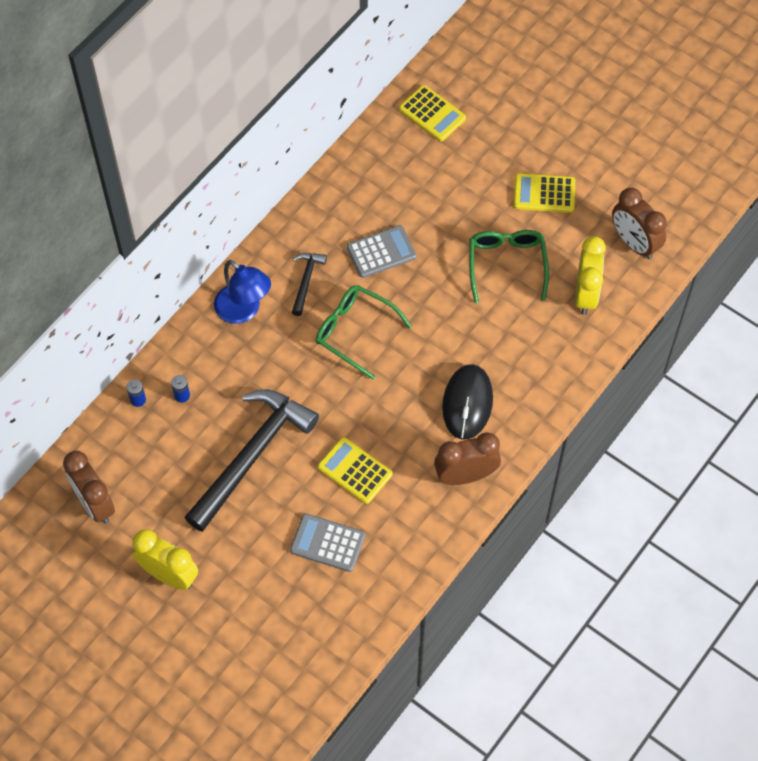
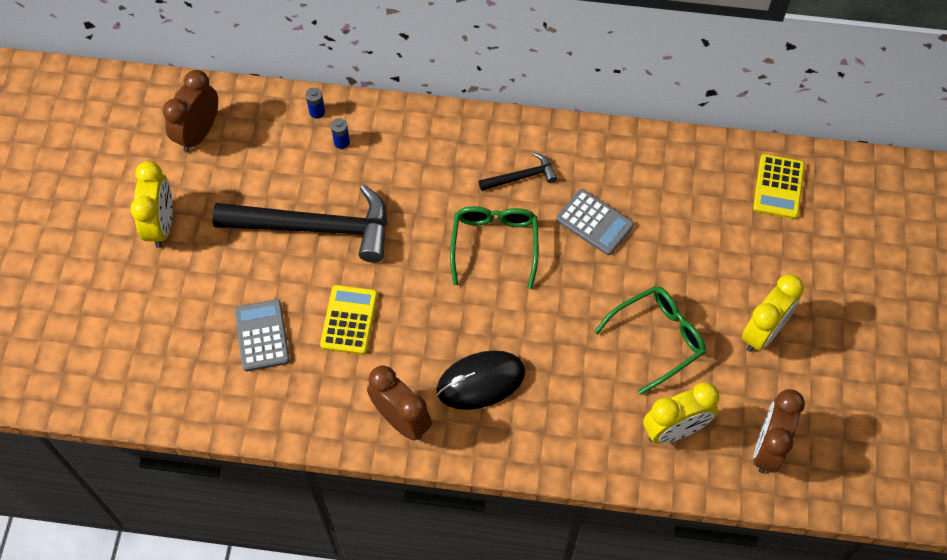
camera: 60 degrees right, 0 degrees up
blue lamp [214,260,271,324] -> none
yellow calculator [514,173,575,213] -> yellow clock [742,274,804,352]

